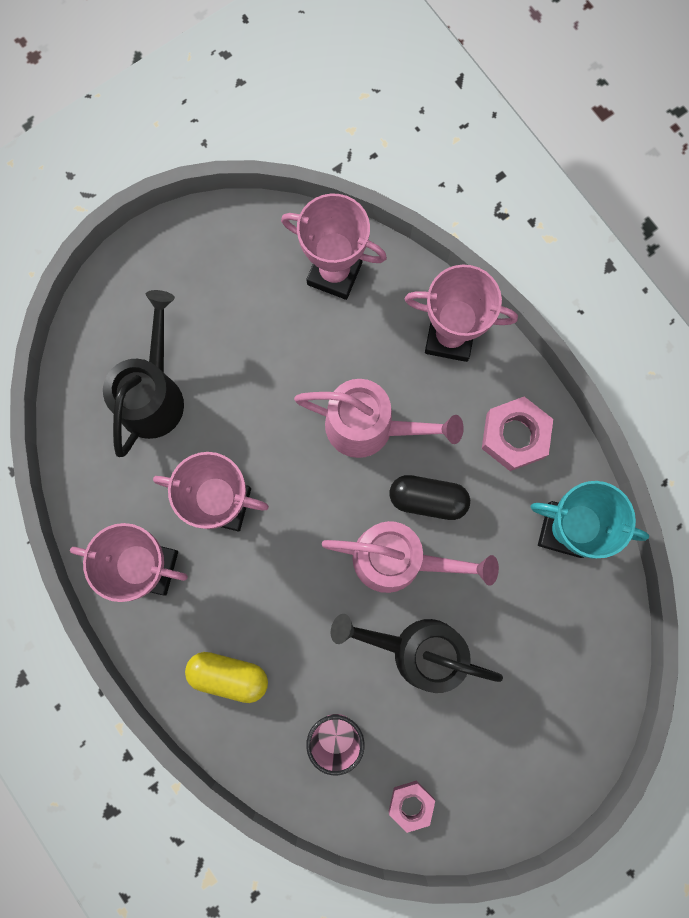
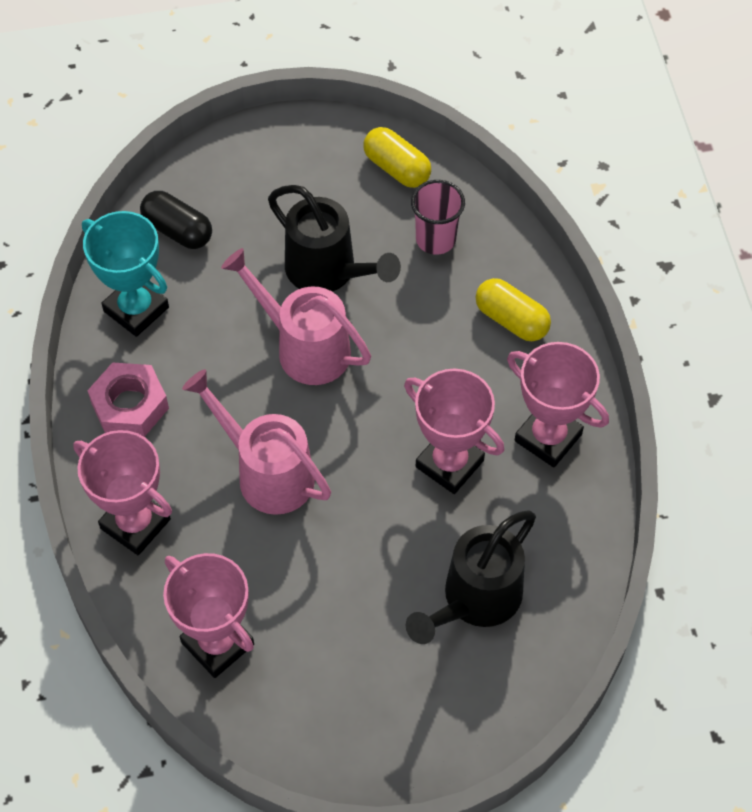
camera: 155 degrees left, 20 degrees down
pink nut [388,781,435,833] -> yellow capsule [363,127,431,188]
black capsule [389,475,470,520] -> black capsule moved to [140,191,212,249]

